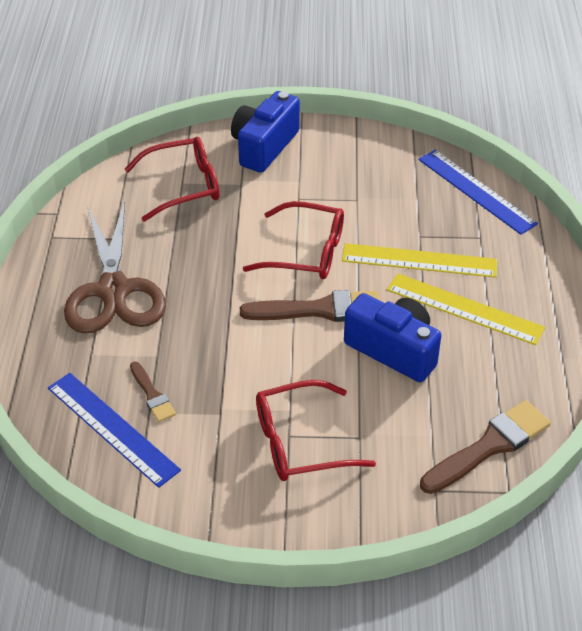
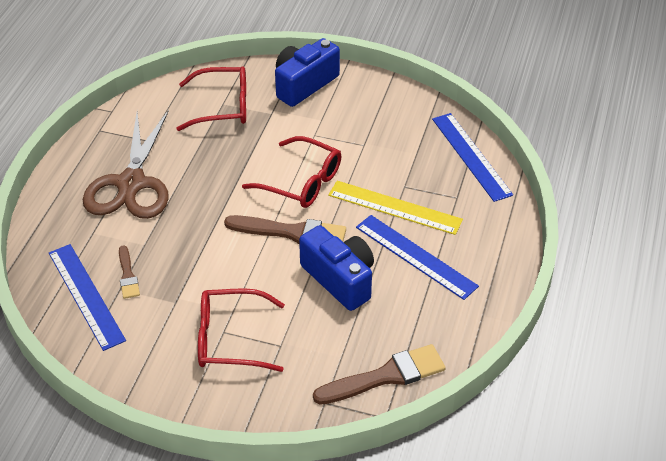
camera: 15 degrees right, 0 degrees up
yellow ruler [387,273,545,345] -> blue ruler [356,215,479,300]

